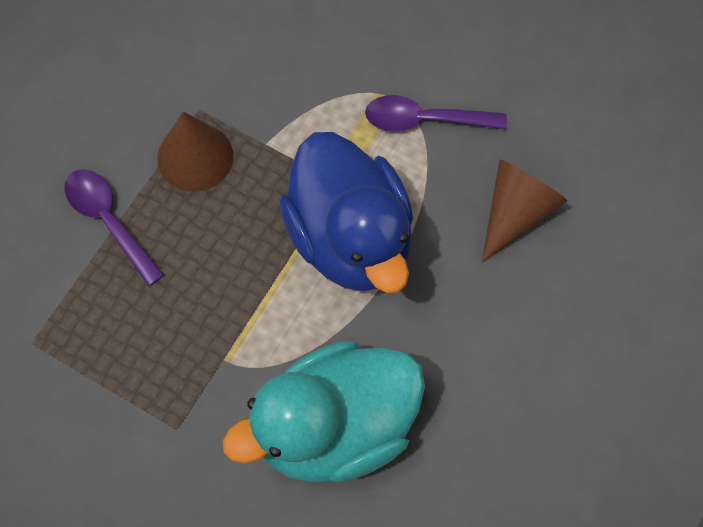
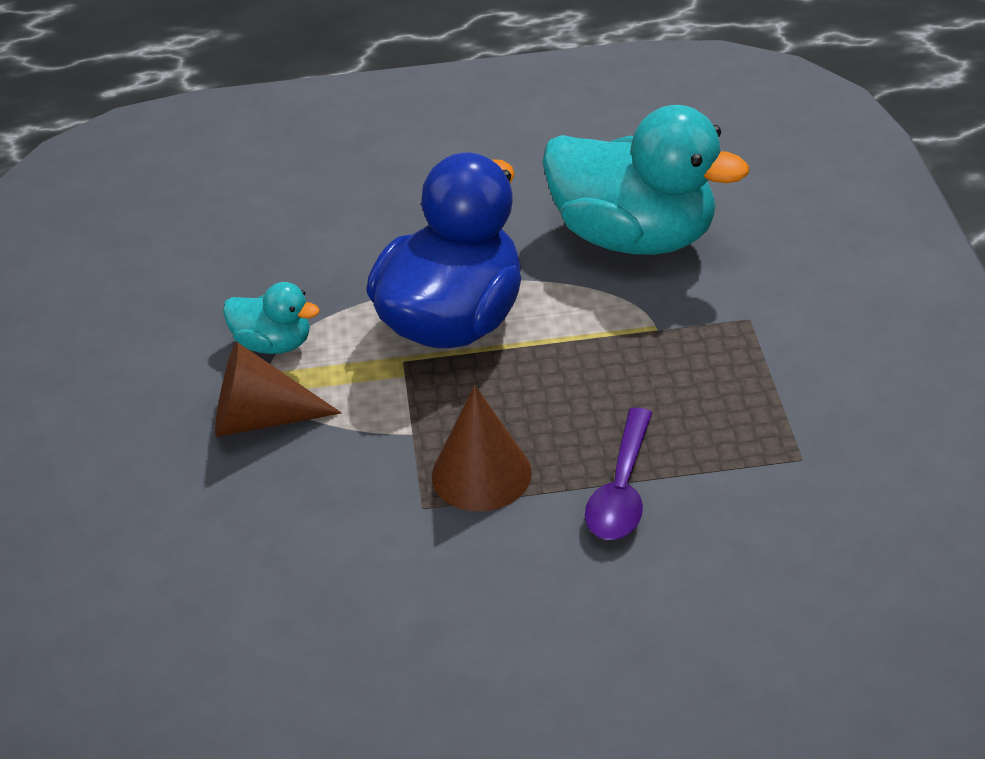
camera: 125 degrees left, 25 degrees down
purple spoon [365,95,507,132] -> turquoise duck [223,282,320,354]
brown cone [482,159,567,262] -> brown cone moved to [215,341,342,437]

